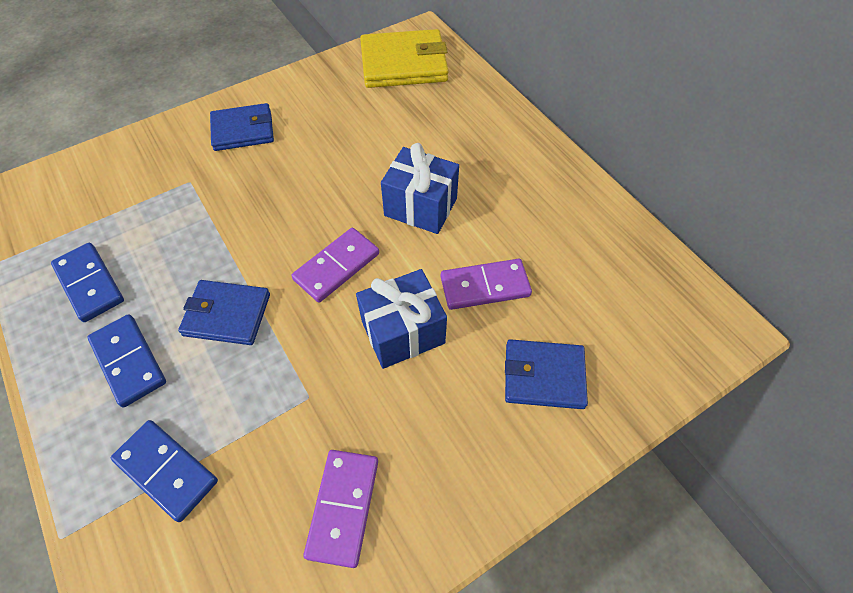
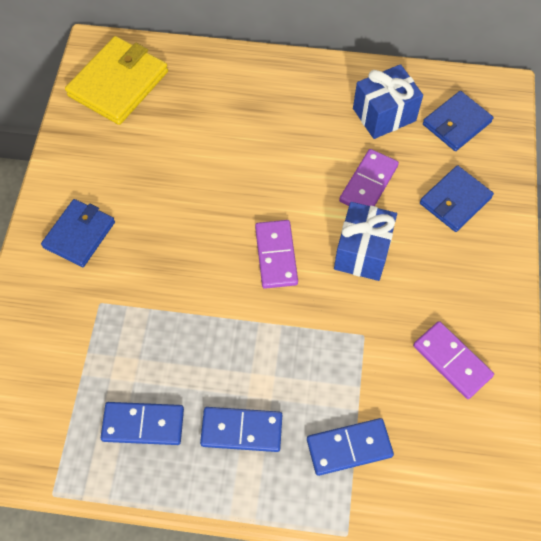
camera: 50 degrees left, 5 degrees up
blue wallet [178,280,270,345] -> blue wallet moved to [423,91,493,151]
blue gift [381,143,459,234] -> blue gift moved to [353,64,423,139]

